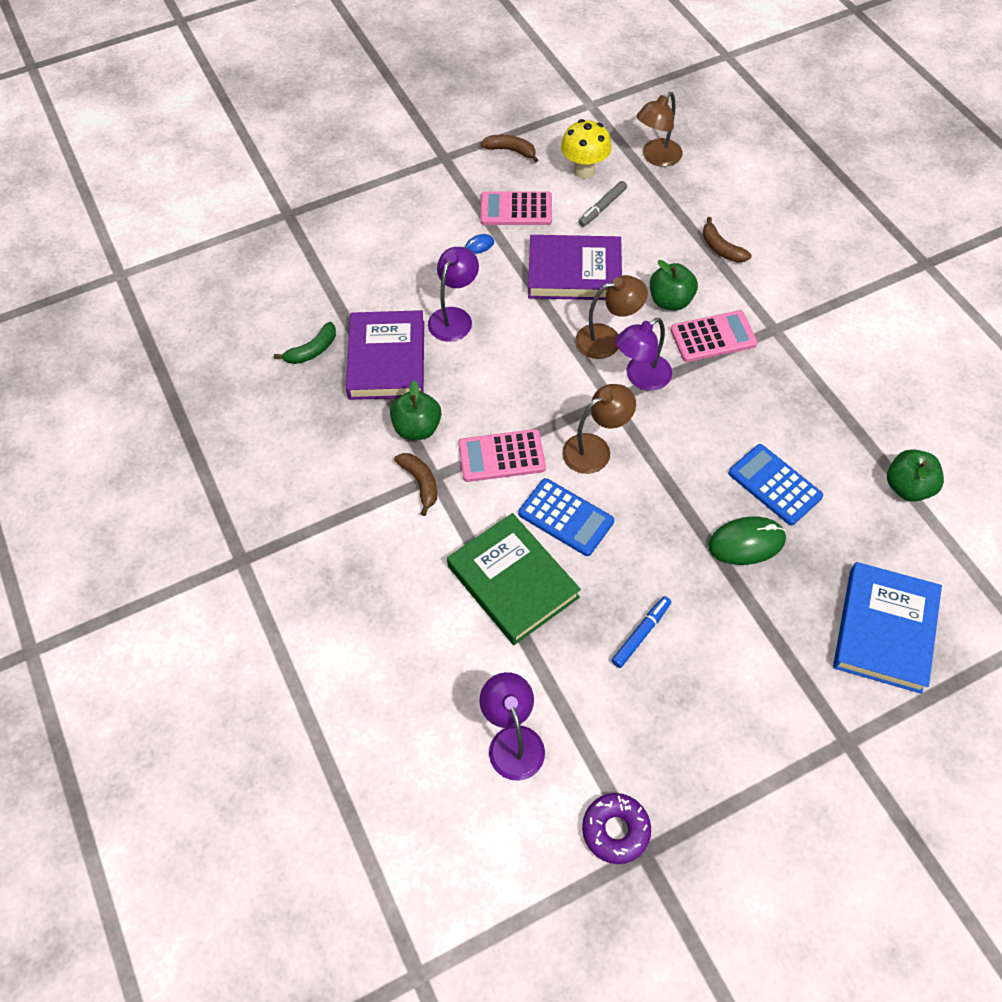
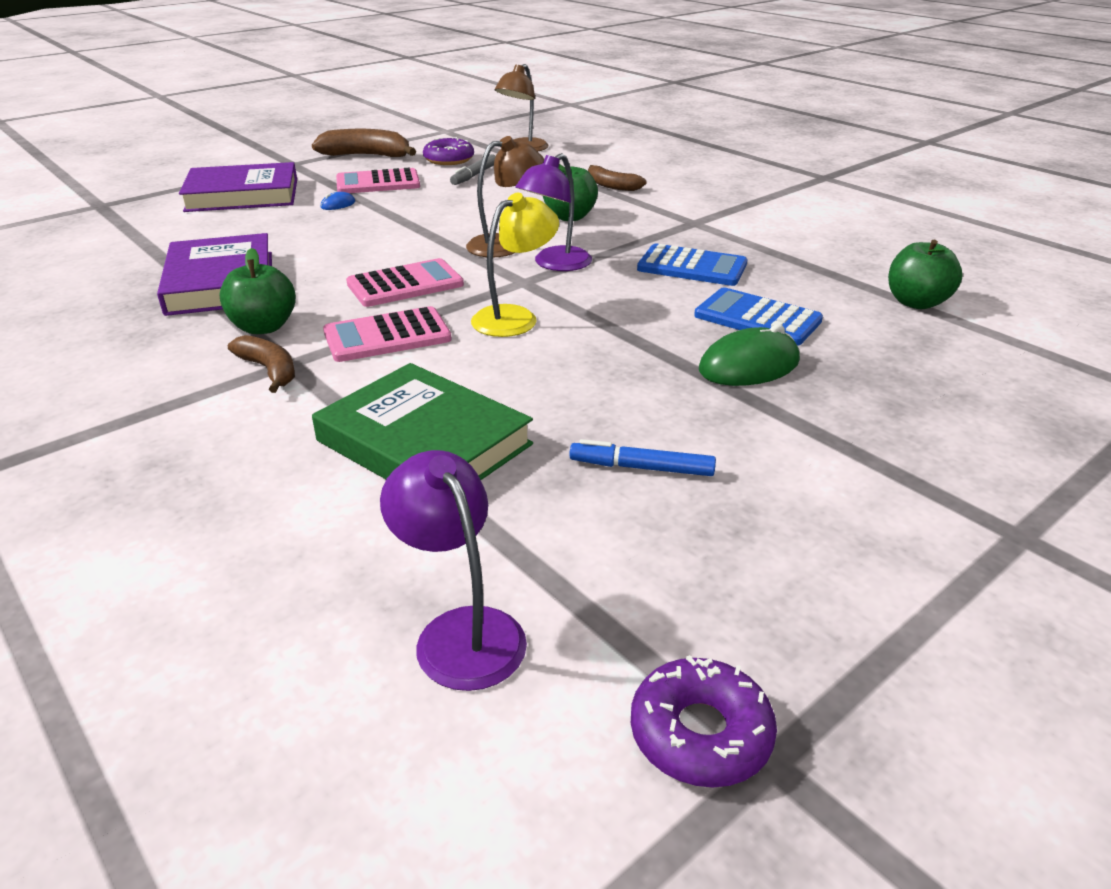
camera: 15 degrees left, 25 degrees down
green banana [274,322,336,364] -> none
purple lamp [428,247,479,342] -> none
brown banana [481,134,538,163] -> brown banana [312,129,416,157], size x1.59
blue calculator [518,478,614,556] -> blue calculator moved to [637,244,747,286]
purple book [528,235,622,300] -> purple book moved to [179,162,297,212]
yellow mushroom [561,119,612,179] -> purple donut [423,137,474,165]
brown lamp [562,384,636,474] -> yellow lamp [471,193,559,337]
blue marker [611,596,671,668] -> blue marker turned 105 degrees counterclockwise [569,439,716,476]
pink calculator [670,310,758,362] -> pink calculator moved to [346,258,464,307]
blue book [833,562,942,694] -> none

